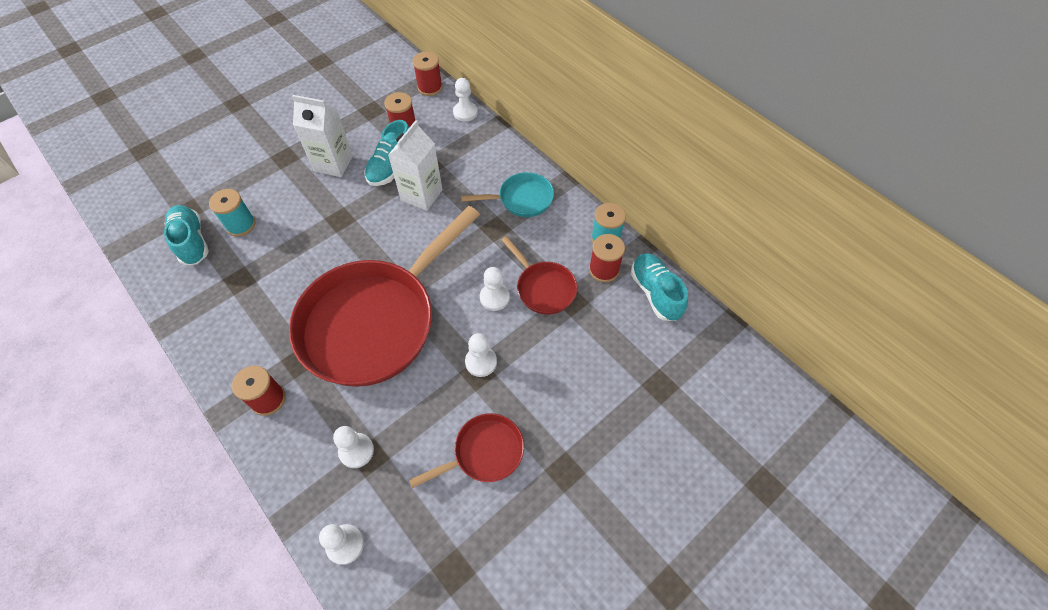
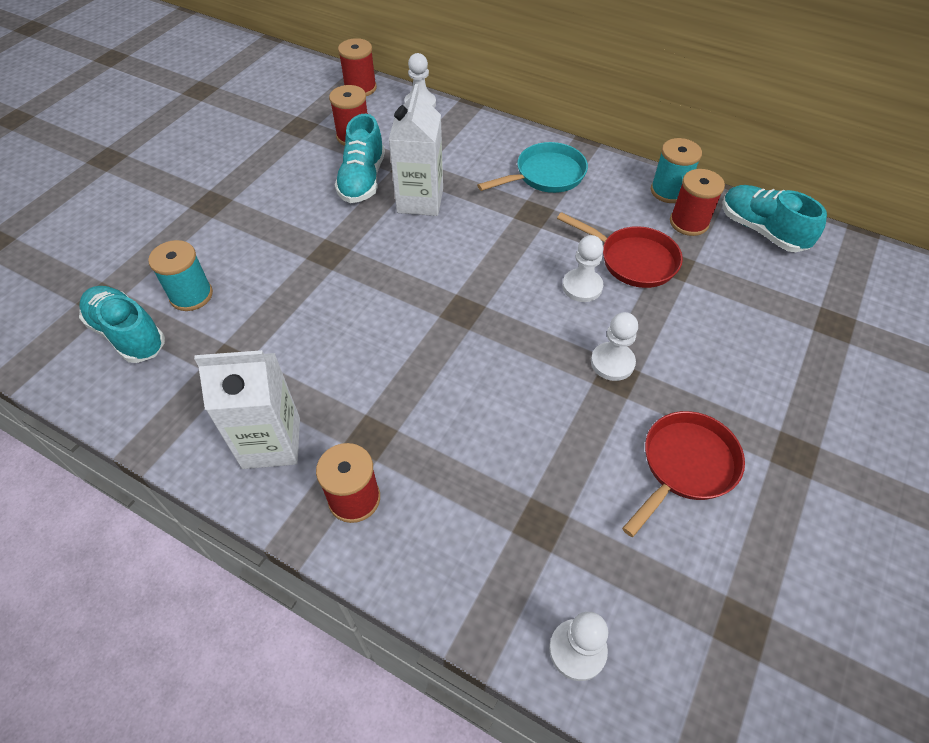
camera: 20 degrees left, 5 degrees down
red pan [289,206,480,387] -> none
white carton [292,95,353,177] -> white carton moved to [194,350,300,469]
white pawn [333,426,374,468] -> none

